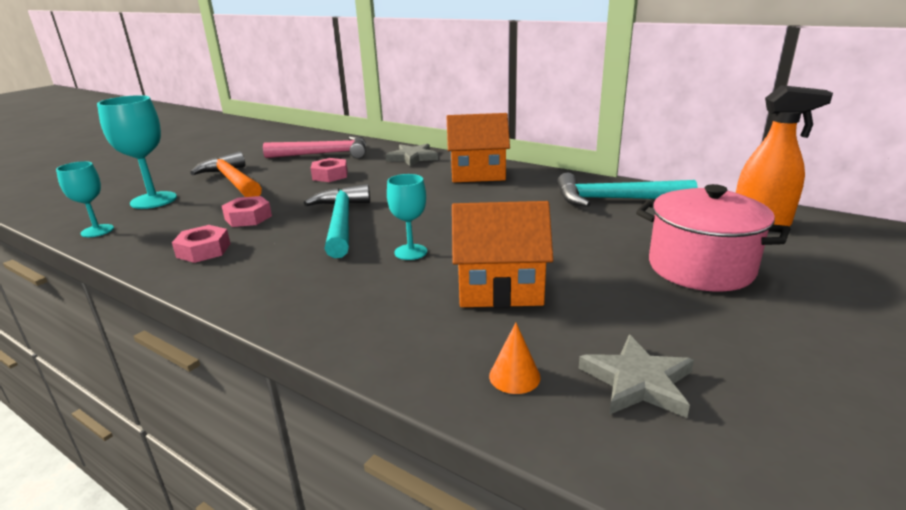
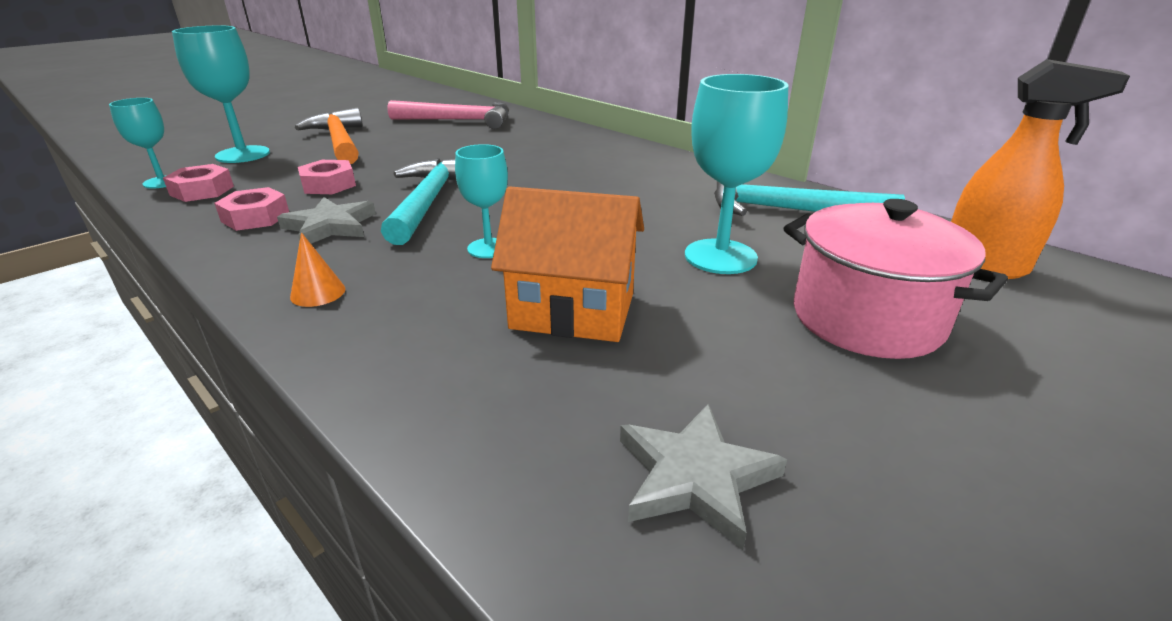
camera: 10 degrees right, 5 degrees up
pink nut [311,158,348,182] -> pink nut moved to [163,164,234,202]
grey star [386,144,438,167] -> grey star moved to [277,197,376,244]
orange house [446,113,510,182] -> none
orange cone [489,322,541,394] -> orange cone moved to [290,233,345,307]
none -> turquoise goblet [685,74,789,274]

